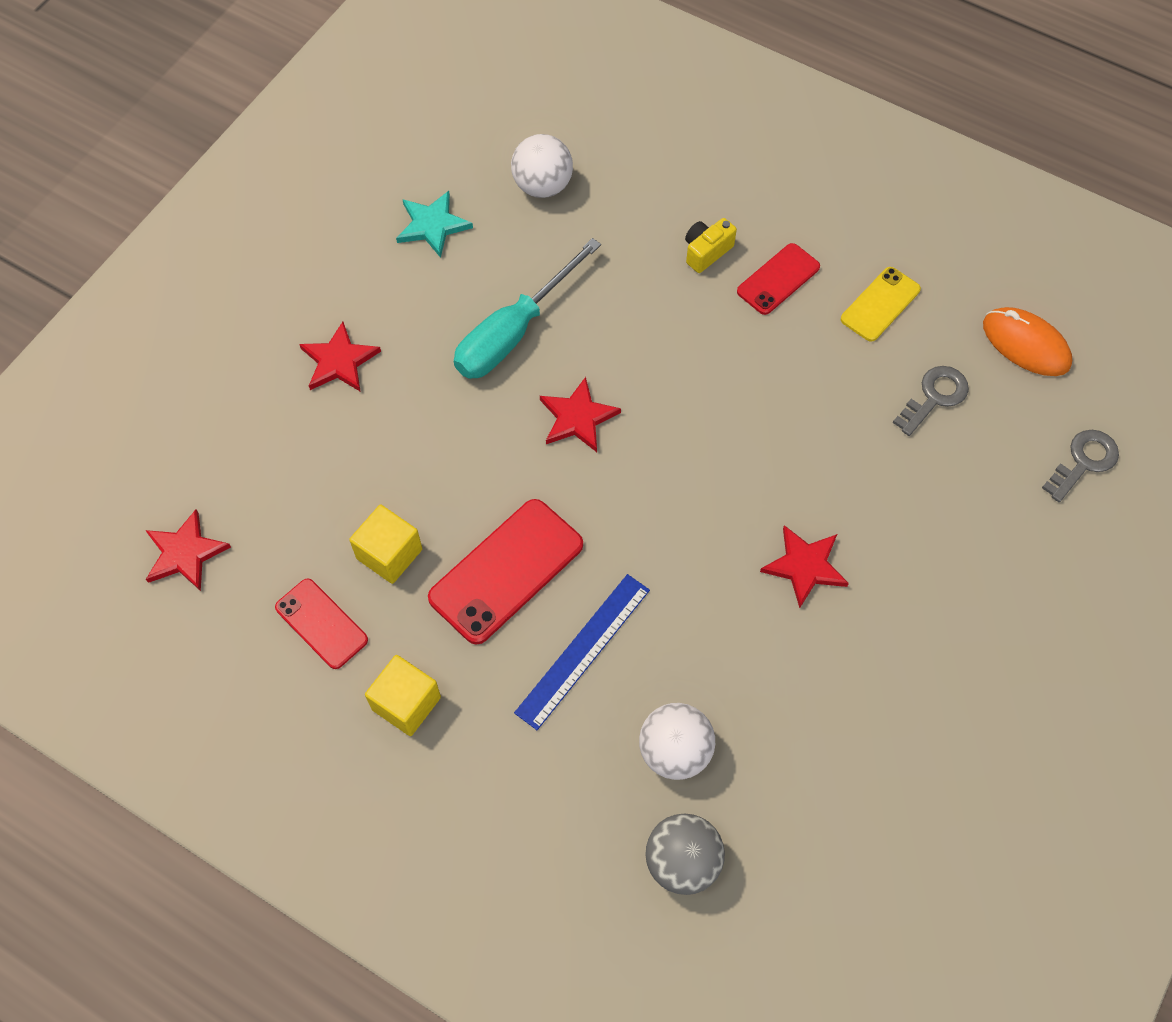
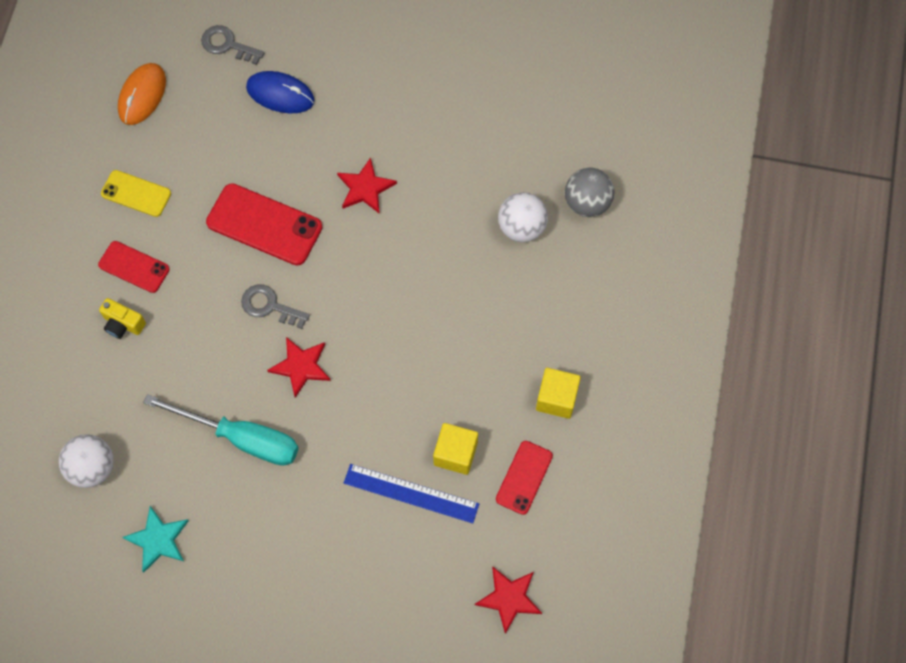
camera: 110 degrees left, 5 degrees up
red star [299,322,381,392] -> none
red phone [428,499,583,645] -> red phone moved to [206,183,323,265]
blue ruler [514,574,650,730] -> blue ruler moved to [344,464,479,523]
grey key [893,366,969,436] -> grey key moved to [241,285,310,329]
none -> blue mouse [246,71,315,113]

